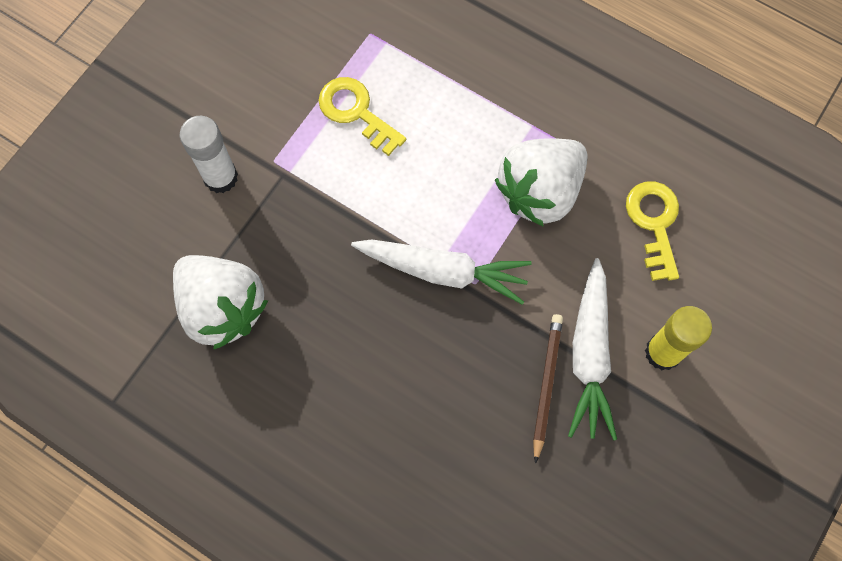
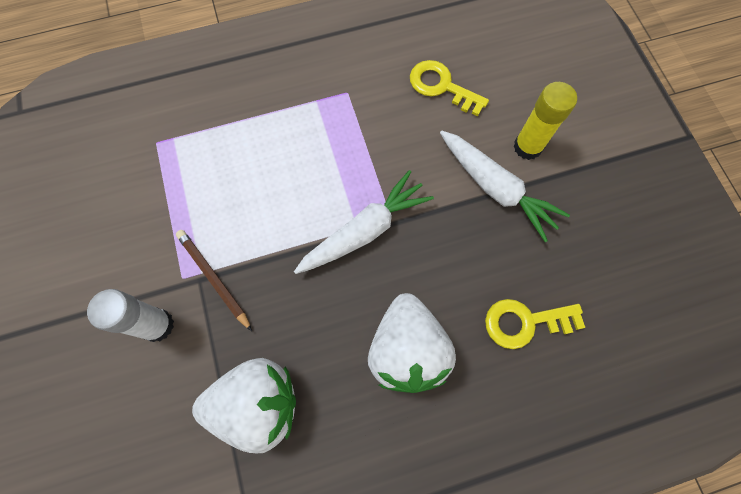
camera: 50 degrees left, 0 degrees up
yellow key [318,77,406,156] -> yellow key moved to [485,299,585,349]
white strawberry [495,138,587,227] -> white strawberry moved to [368,293,456,393]
brown pencil [533,314,563,464] -> brown pencil moved to [176,230,252,331]

